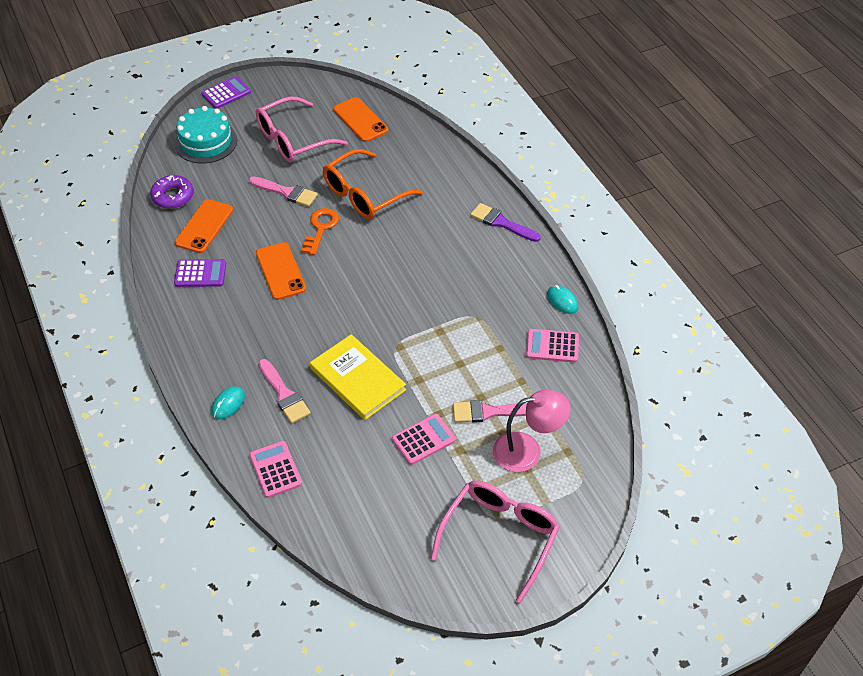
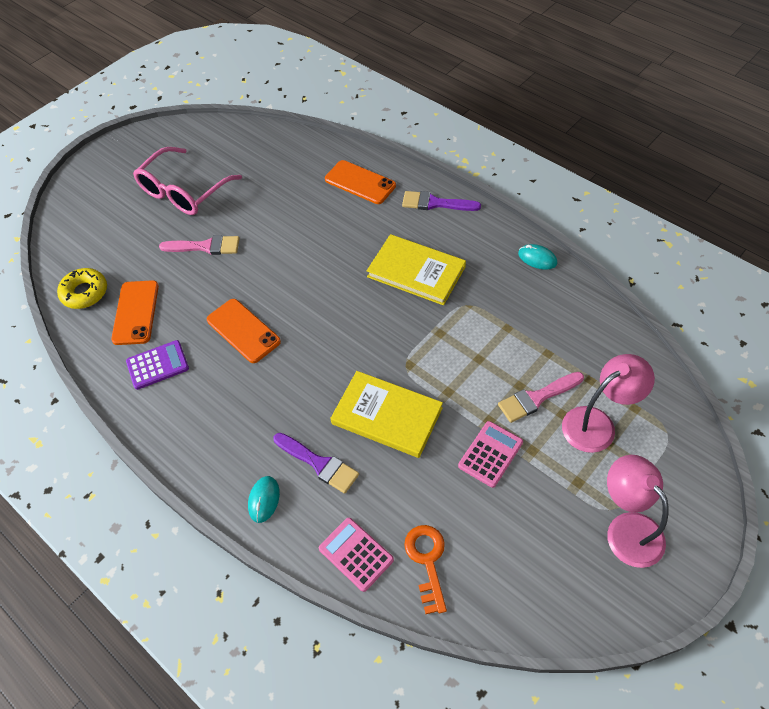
camera: 20 degrees left, 5 degrees up
purple donut [150,175,194,209] -> yellow donut [57,268,107,309]
turquoise cake [175,106,237,164] -> none
purple calculator [201,76,251,109] -> none
pink brush [259,359,311,423] -> purple brush [274,433,359,494]
orange key [301,208,339,255] -> orange key moved to [404,525,447,614]
orange glasses [323,149,423,219] -> none
orange phone [333,97,388,142] -> orange phone moved to [325,160,396,204]
pink glasses [431,481,560,603] -> pink lamp [607,455,669,568]
pink calculator [526,329,579,363] -> none
none -> yellow book [367,234,466,305]

